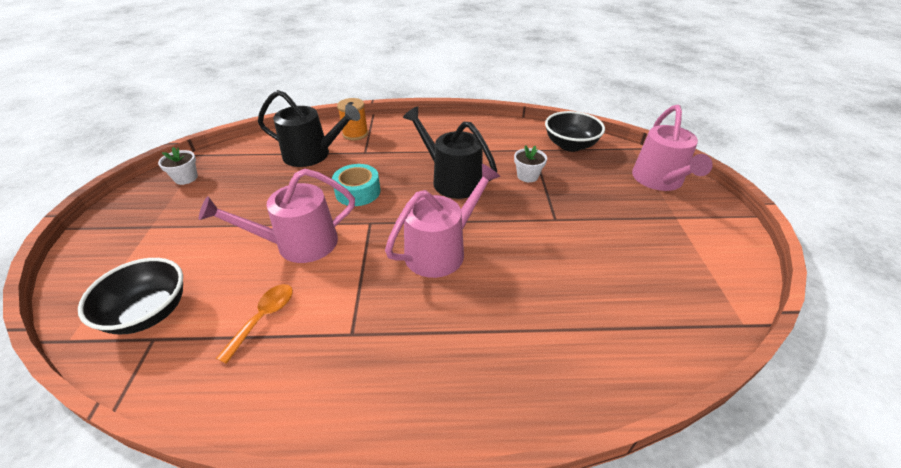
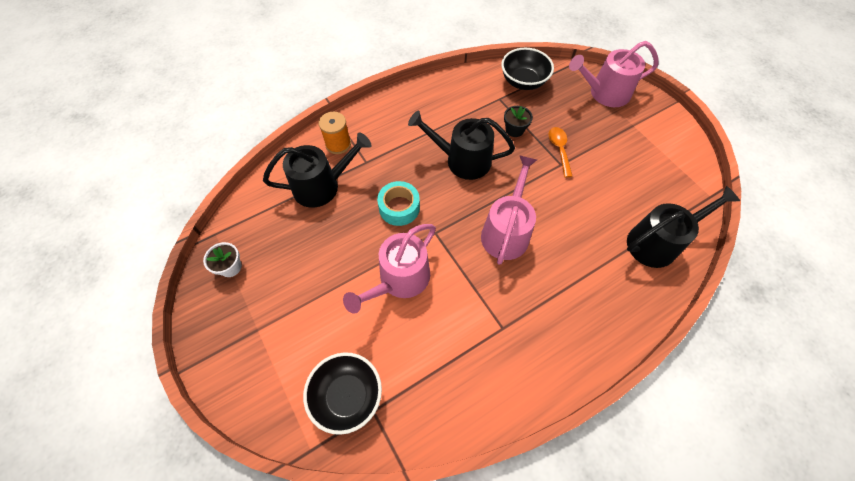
camera: 30 degrees left, 20 degrees up
orange spoon [216,284,293,364] -> orange spoon moved to [549,127,572,177]
white flower pot [514,145,547,182] -> black flower pot [504,106,533,137]
pink watering can [632,105,713,191] -> pink watering can turned 105 degrees clockwise [569,41,659,107]
none -> black watering can [627,186,740,268]

